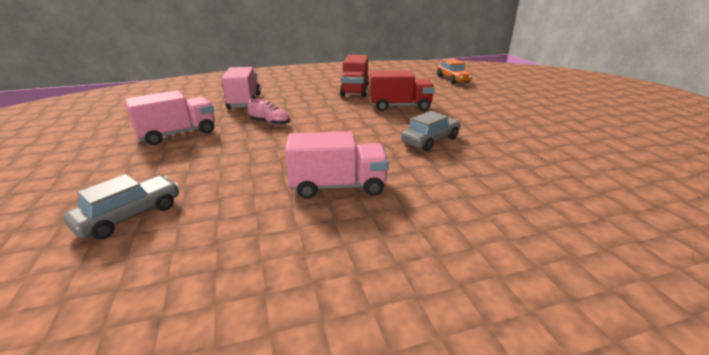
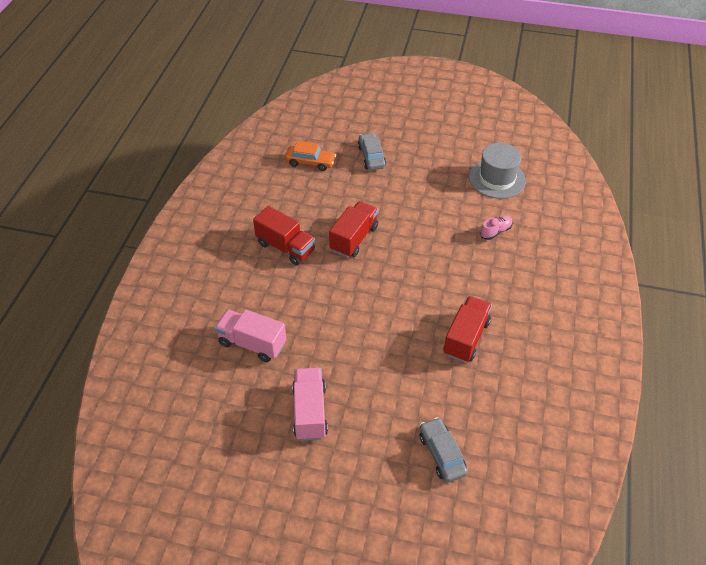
camera: 60 degrees left, 20 degrees up
pink shoe [248,99,290,126] -> pink shoe moved to [480,216,513,240]
pink truck [285,131,389,199] -> red truck [444,296,492,362]
grey car [401,111,461,151] -> grey car moved to [358,133,386,170]
none -> grey hat [469,143,526,199]

